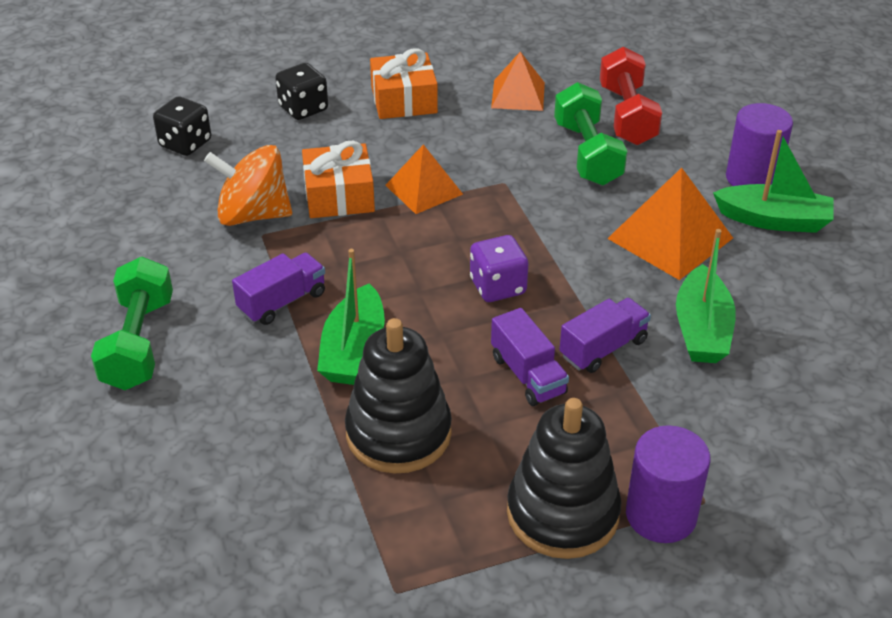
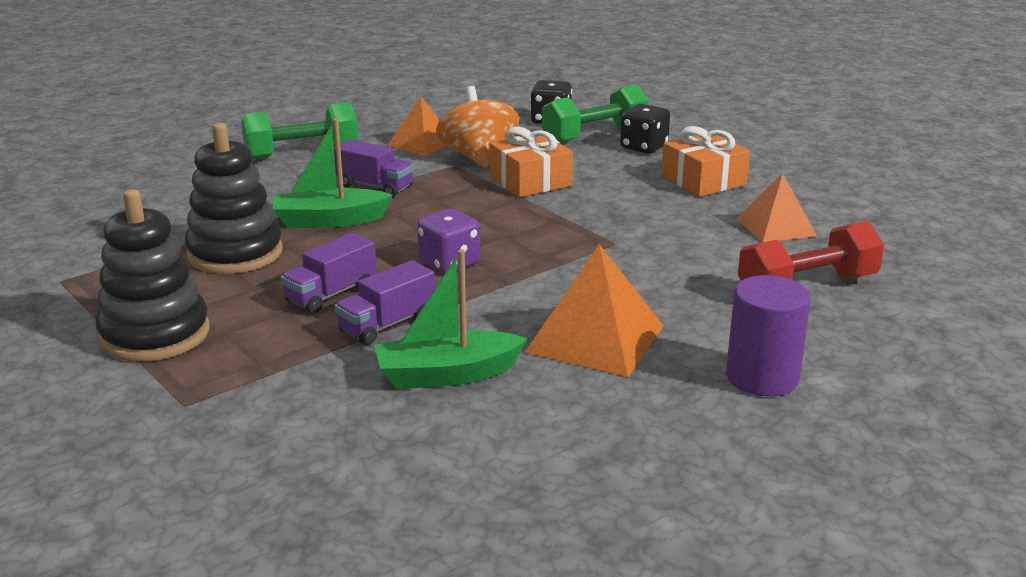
camera: 70 degrees right, 15 degrees down
orange pyramid [385,144,463,214] -> orange pyramid moved to [387,97,447,156]
green dumbbell [554,82,627,185] -> green dumbbell moved to [542,84,649,143]
purple truck [559,298,651,373] -> purple truck turned 105 degrees clockwise [335,260,435,345]
purple cylinder [626,425,711,543] -> none
green boat [713,130,834,233] -> none

